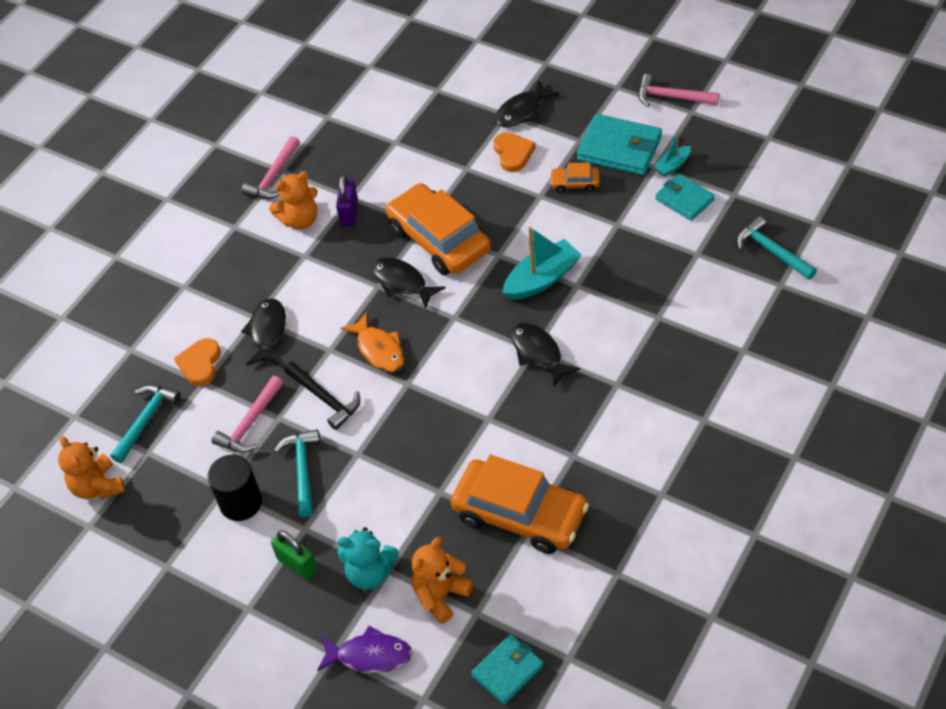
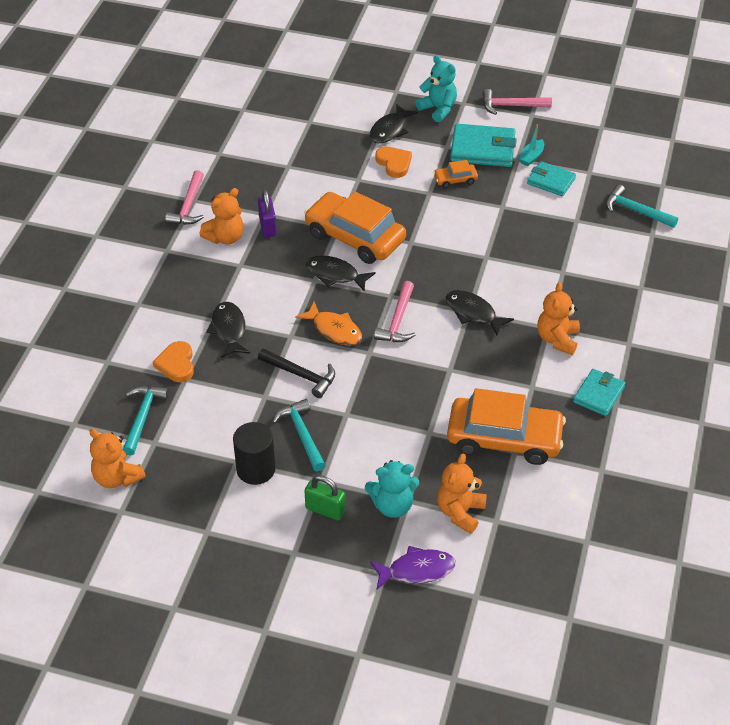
camera: 20 degrees left, 5 degrees down
pink hammer [212,376,283,453] -> pink hammer moved to [374,281,415,342]
turquoise wallet [471,634,543,705] -> turquoise wallet moved to [573,369,625,416]
turquoise boat [503,227,582,300] -> none
none -> turquoise teddy bear [415,55,457,122]
none -> orange teddy bear [537,282,580,355]

